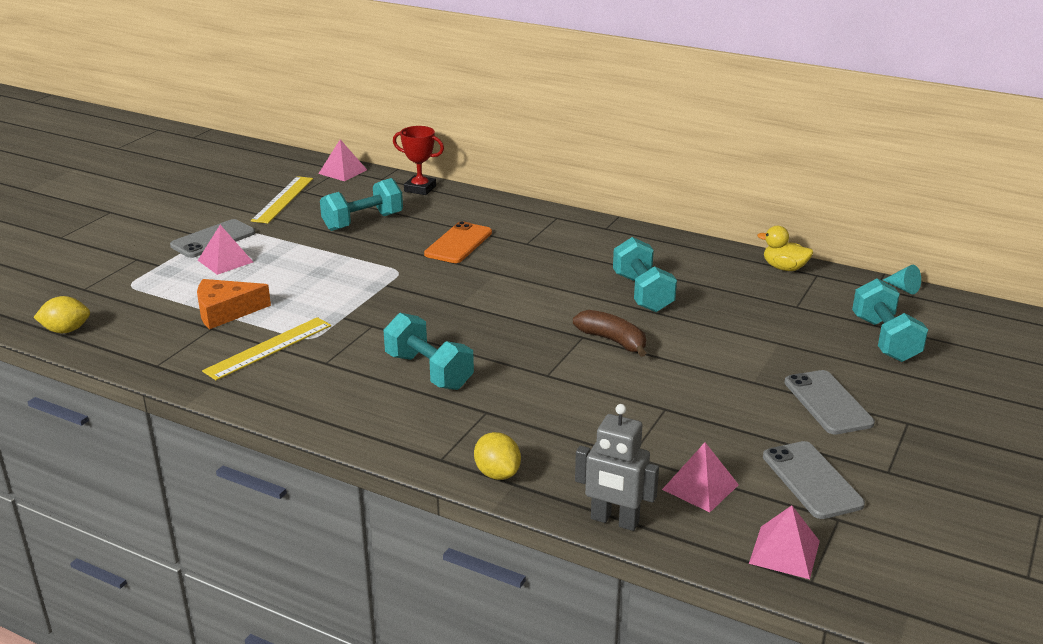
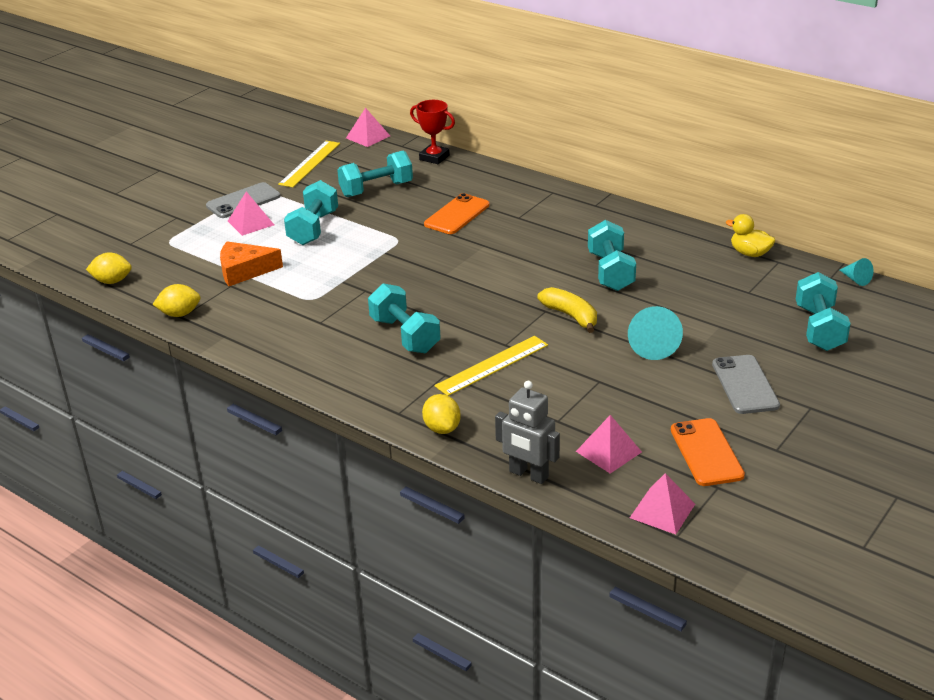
camera: 10 degrees right, 5 degrees up
yellow ruler [202,317,331,380] -> yellow ruler moved to [434,336,548,396]
brown banana [573,310,646,357] -> yellow banana [538,287,597,333]
grey phone [763,441,865,519] -> orange phone [671,418,745,486]
none -> yellow lemon [152,284,201,317]
none -> turquoise dumbbell [284,180,338,245]
none -> turquoise cone [628,306,683,360]

